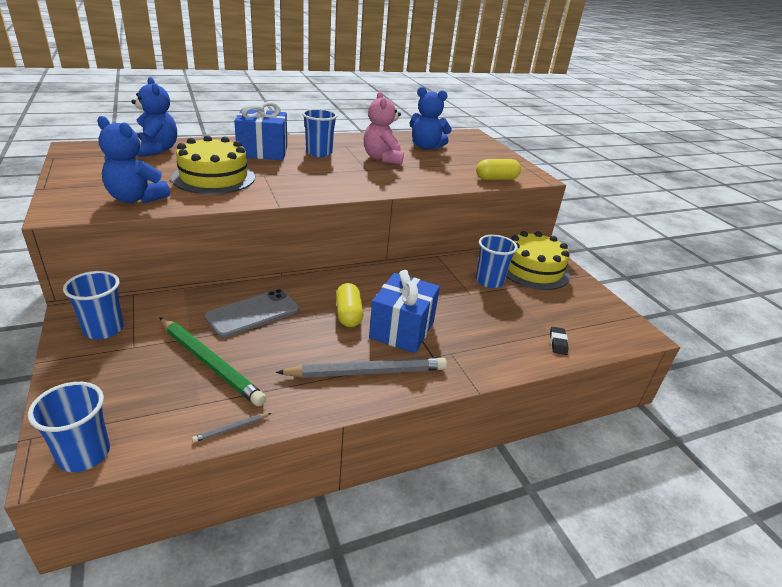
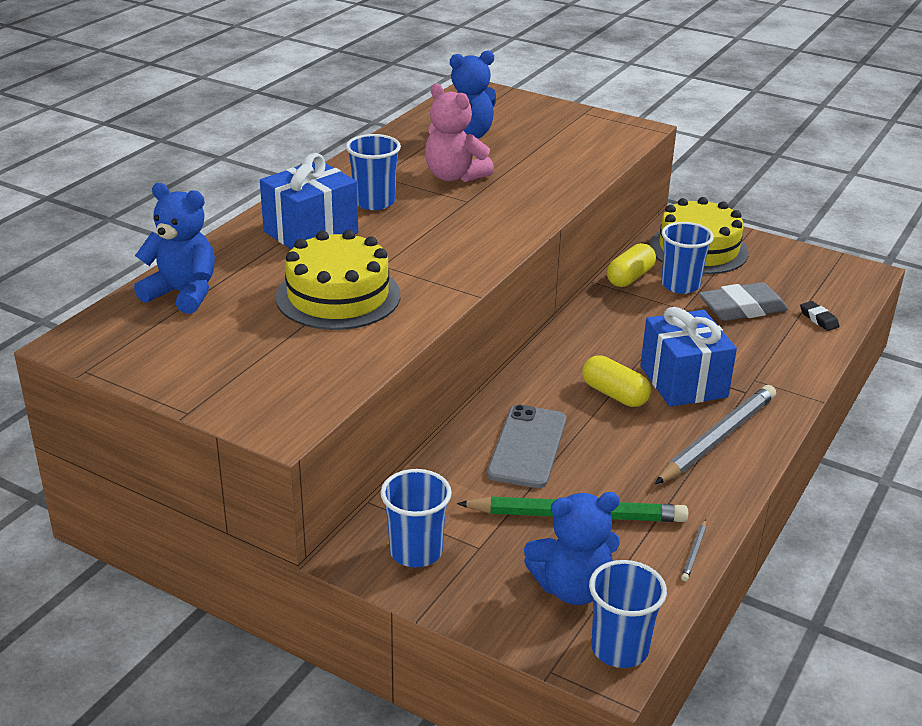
camera: 35 degrees left, 0 degrees up
blue teddy bear [97,116,170,203] -> blue teddy bear moved to [524,492,620,605]
yellow capsule [476,159,521,180] -> yellow capsule moved to [607,243,656,287]
none -> grey eraser [699,282,788,321]

